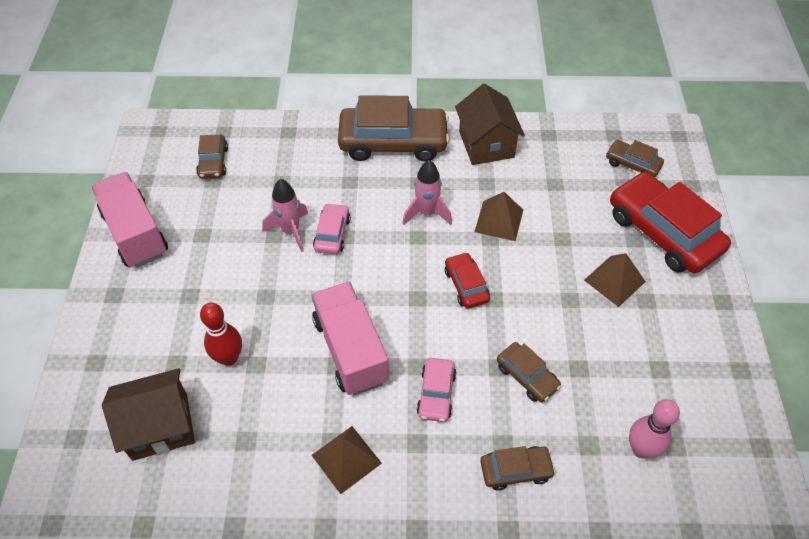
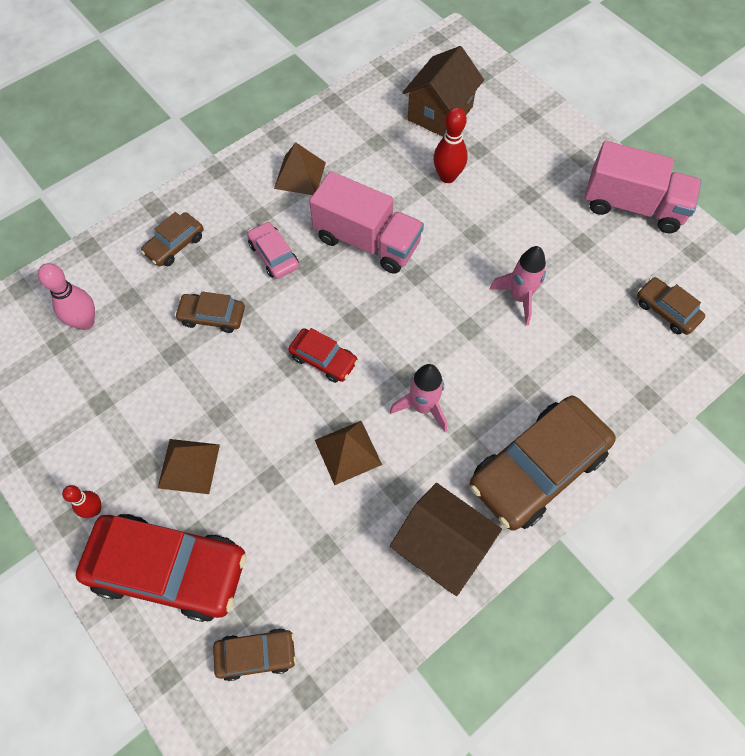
camera: 140 degrees right, 10 degrees up
pink car [313,203,350,254] -> none
none -> red bowling pin [62,485,101,518]

